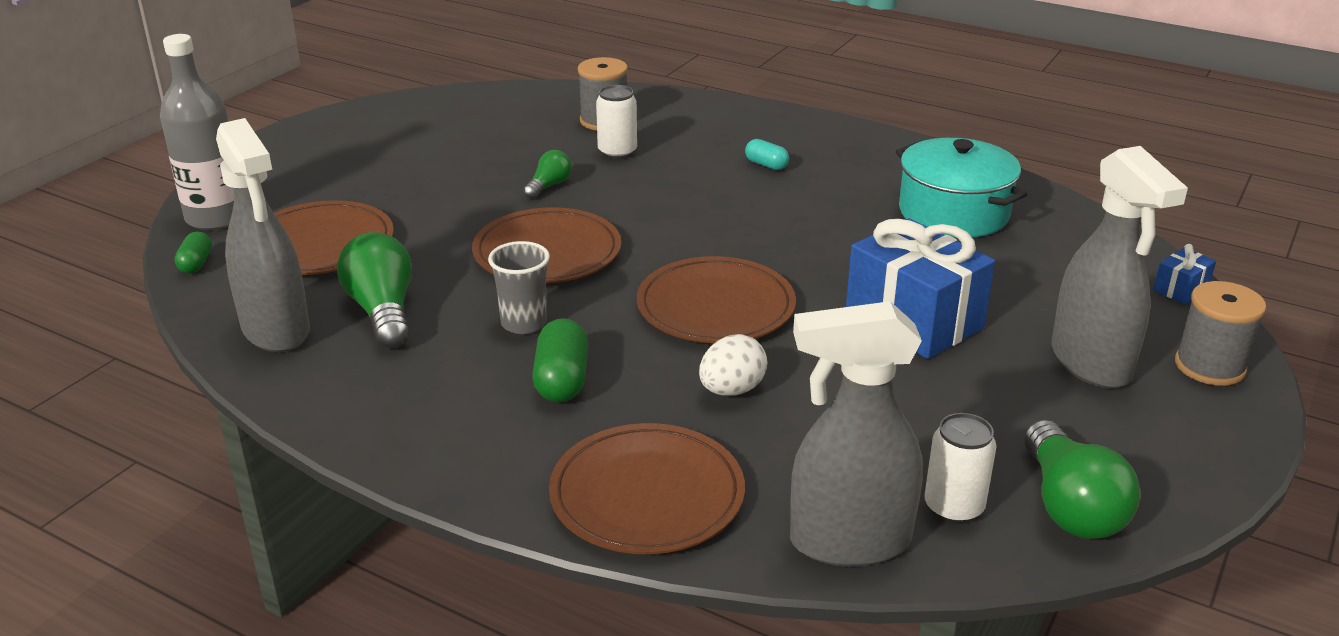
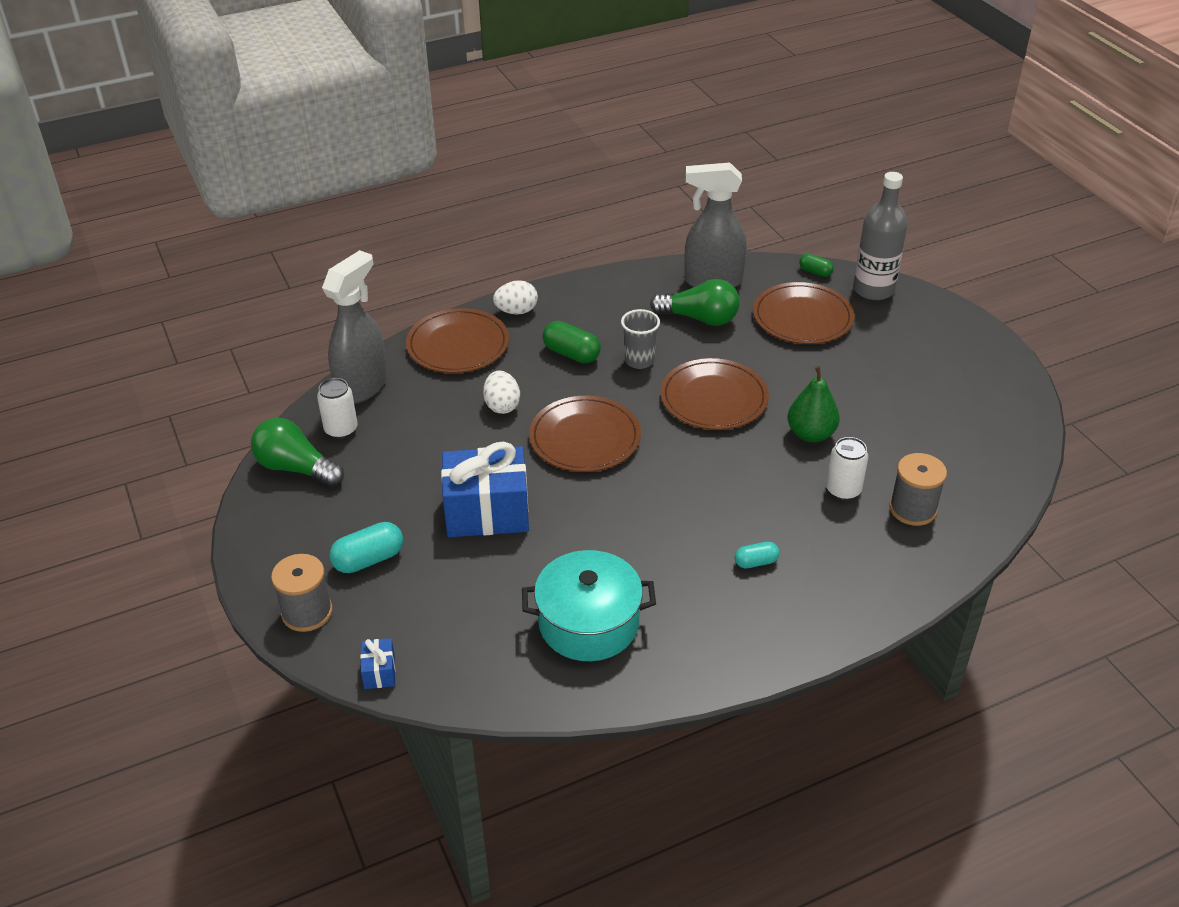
camera: 125 degrees right, 10 degrees up
green light bulb [523,150,572,199] -> green pear [787,366,840,442]
grey spray bottle [1052,146,1188,389] -> turquoise capsule [329,522,403,573]
none -> white egg [493,280,538,315]

